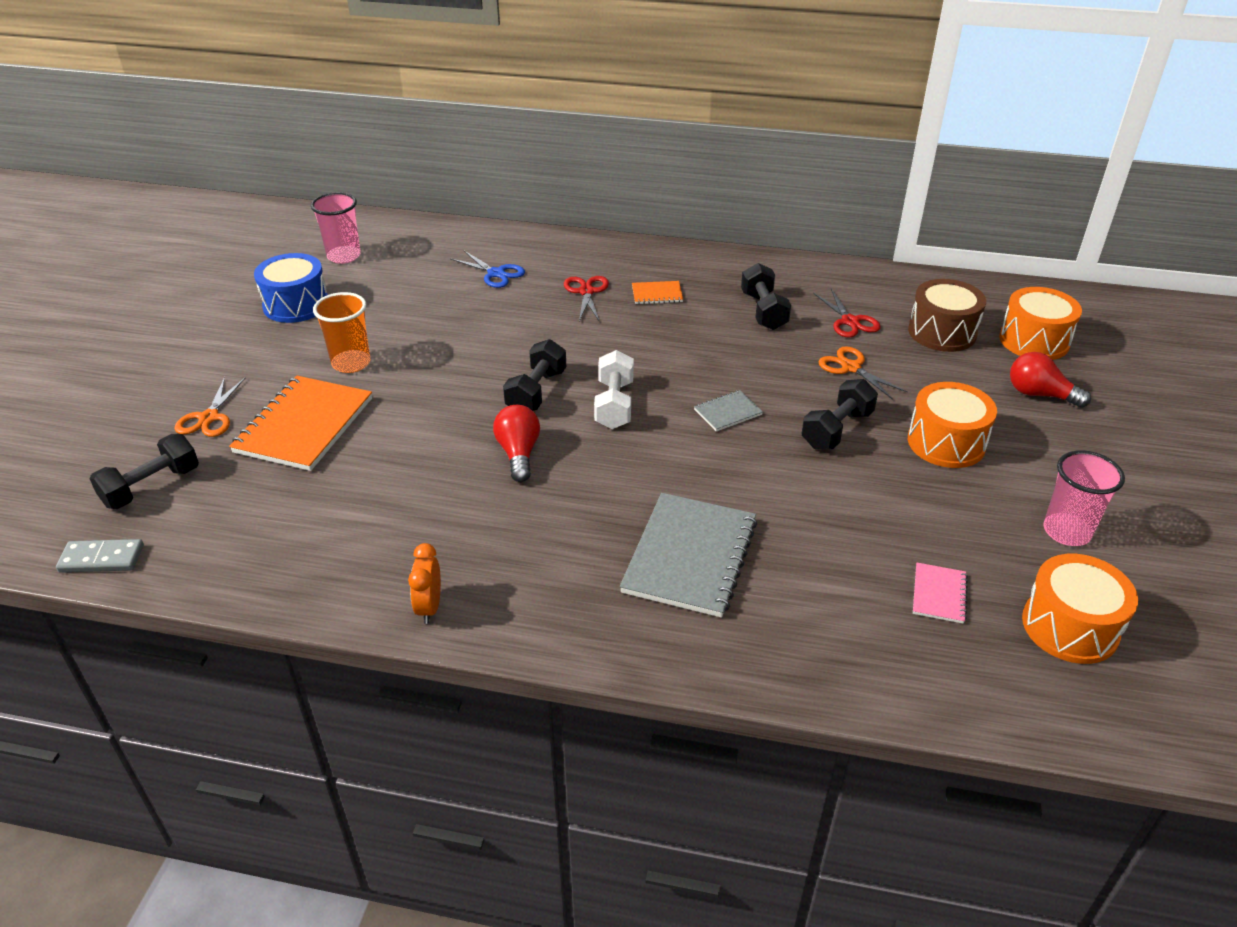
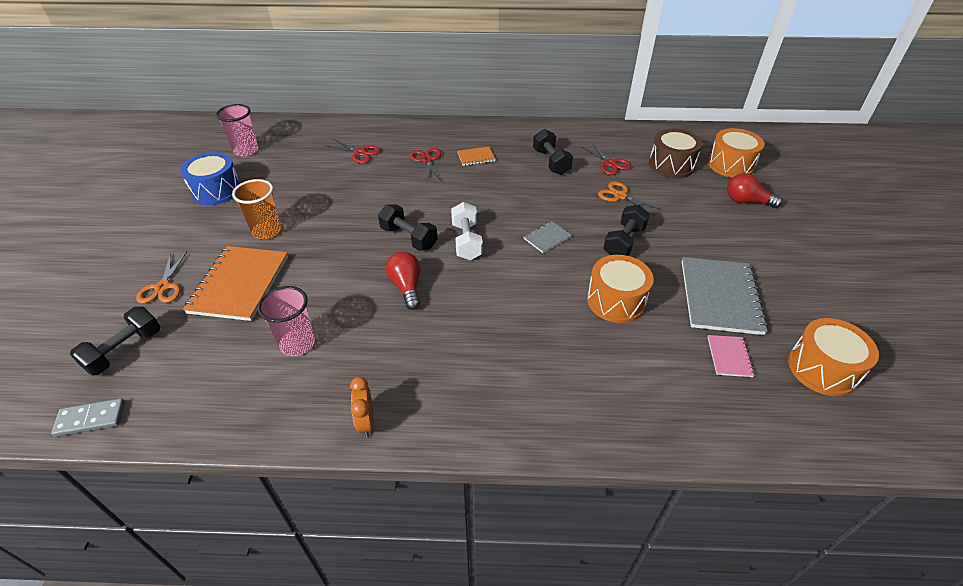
camera: 10 degrees left, 5 degrees up
blue scissors [451,251,525,288] -> red scissors [325,139,381,163]
black dumbbell [503,339,566,411] -> black dumbbell turned 60 degrees counterclockwise [378,204,438,251]
grey notebook [620,493,757,618] -> grey notebook moved to [682,257,768,335]
orange drum [908,382,997,468] -> orange drum moved to [587,255,654,323]
pink cup [1043,450,1125,546] -> pink cup moved to [257,286,315,356]

